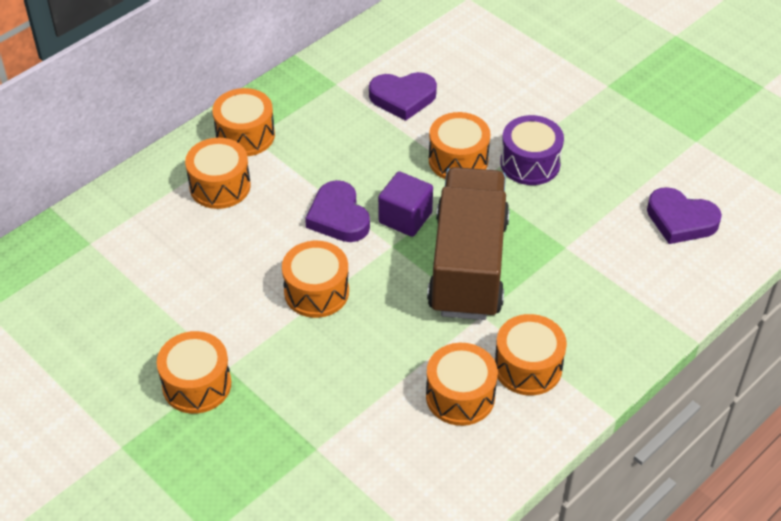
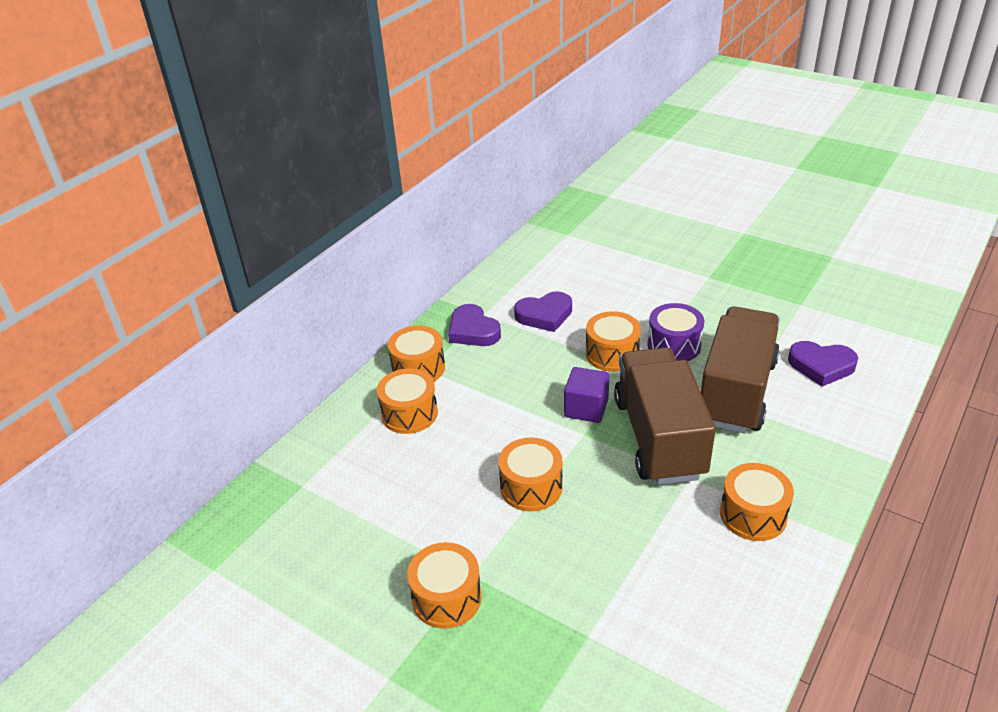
camera: 10 degrees left, 10 degrees down
purple heart [305,180,370,242] -> purple heart moved to [448,304,501,346]
orange drum [426,343,498,426] -> none
none -> brown truck [701,307,780,434]

